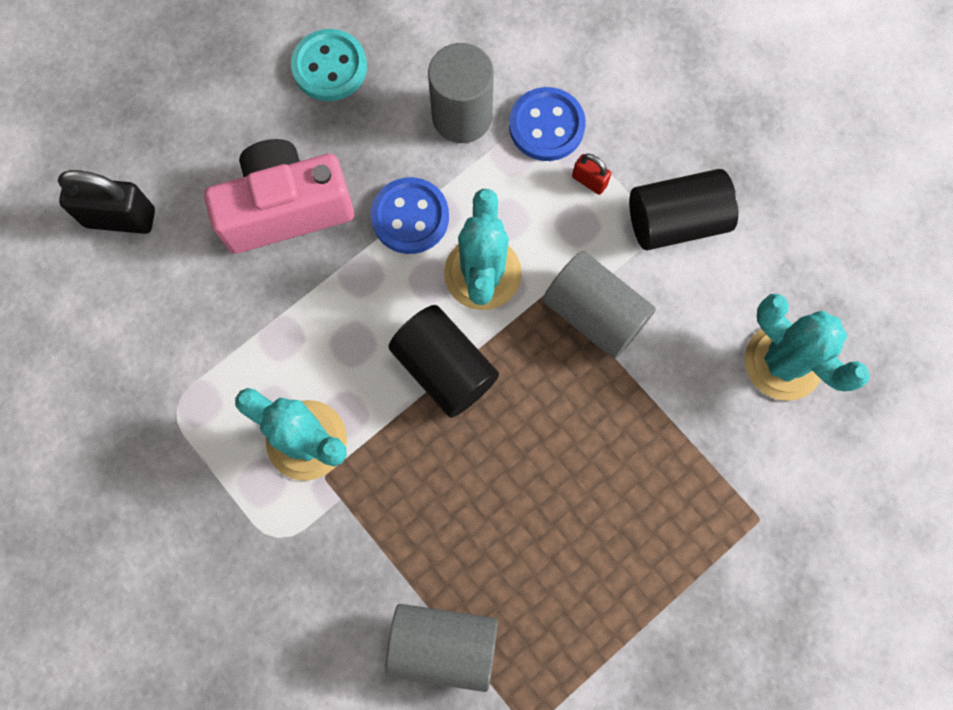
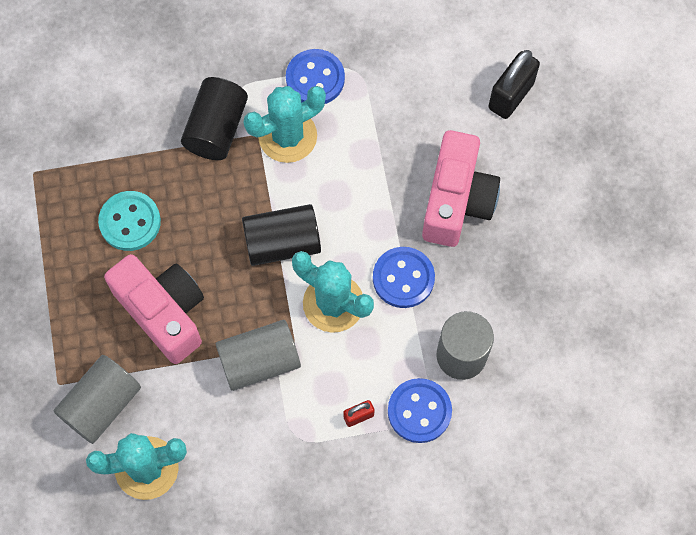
camera: 120 degrees right, 5 degrees down
turquoise button [291,29,367,101] -> turquoise button moved to [98,191,161,251]
grey cylinder [385,604,498,692] -> grey cylinder moved to [54,355,141,444]
black cylinder [629,169,738,250] -> black cylinder moved to [181,77,248,160]
none -> pink camera [104,254,204,364]
none -> blue button [286,49,345,104]

